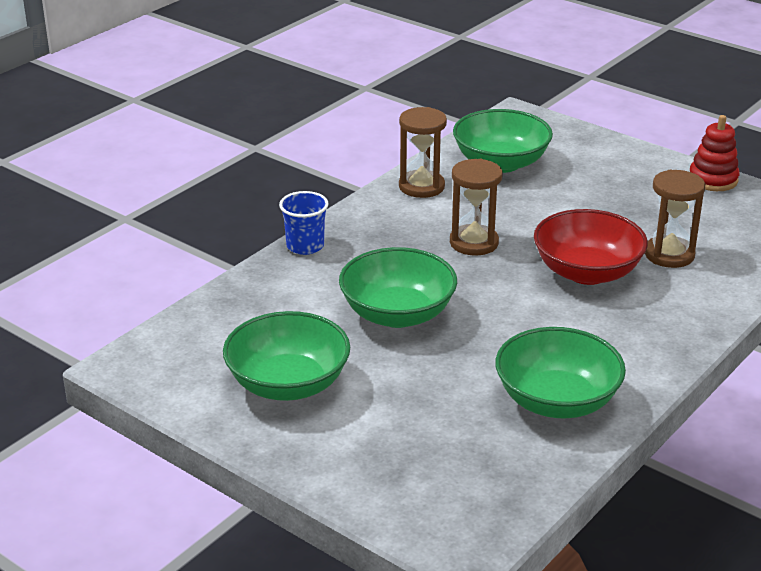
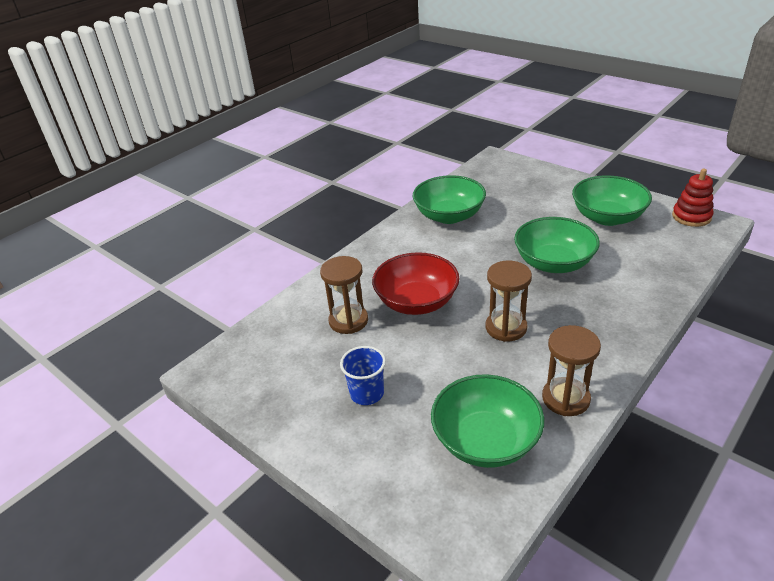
camera: 175 degrees left, 5 degrees up
blue cup [279,191,329,255] -> blue cup moved to [340,346,386,405]
red stacking toy [690,115,740,191] -> red stacking toy moved to [672,169,713,227]

